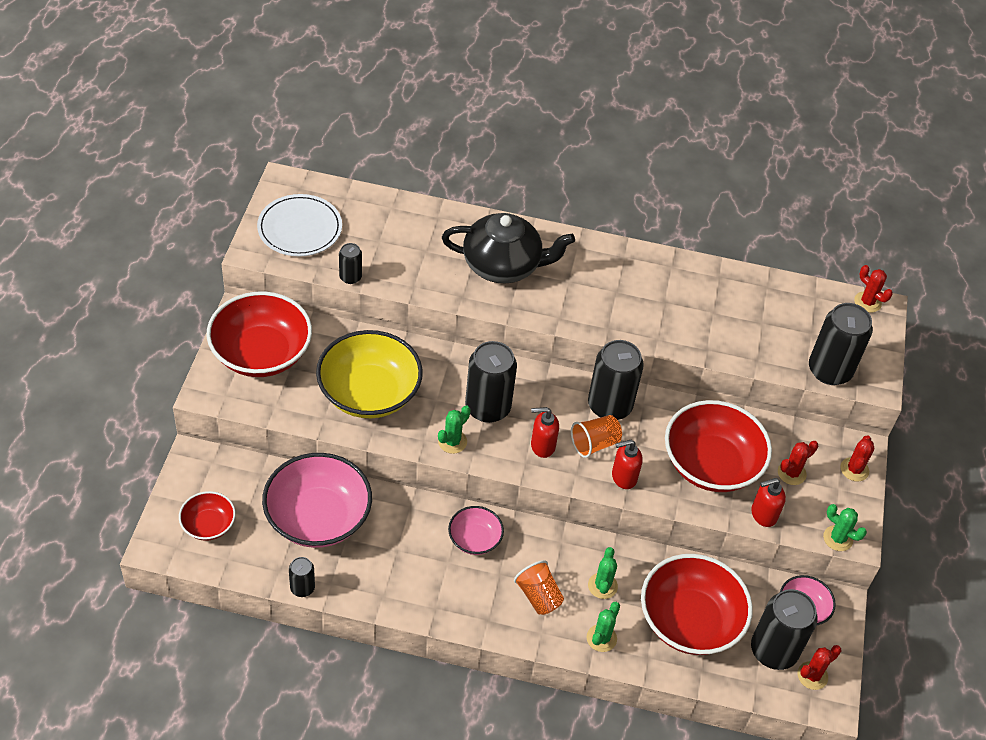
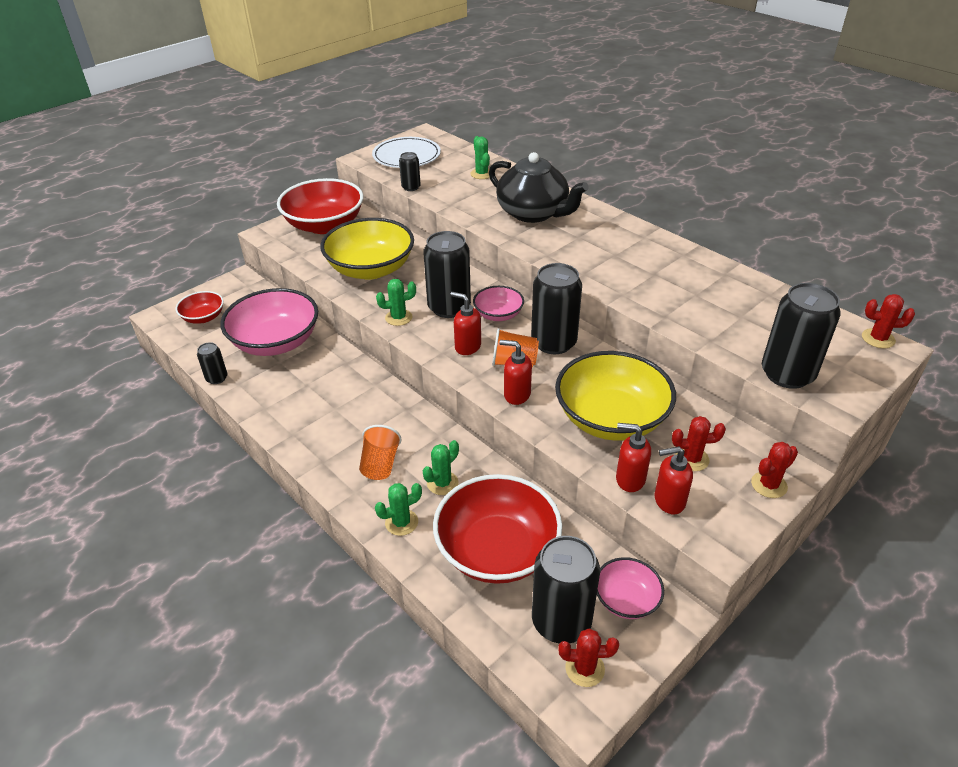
camera: 40 degrees right, 10 degrees down
pink bowl [448,506,504,555] -> pink bowl moved to [473,286,524,321]
red bowl [665,400,772,492] -> yellow bowl [555,351,676,441]
green cactus [823,504,867,551] -> green cactus moved to [470,136,490,179]
red cactus [854,265,893,313] -> red cactus turned 75 degrees counterclockwise [862,294,915,348]
none -> red soap dispenser [655,446,693,514]

